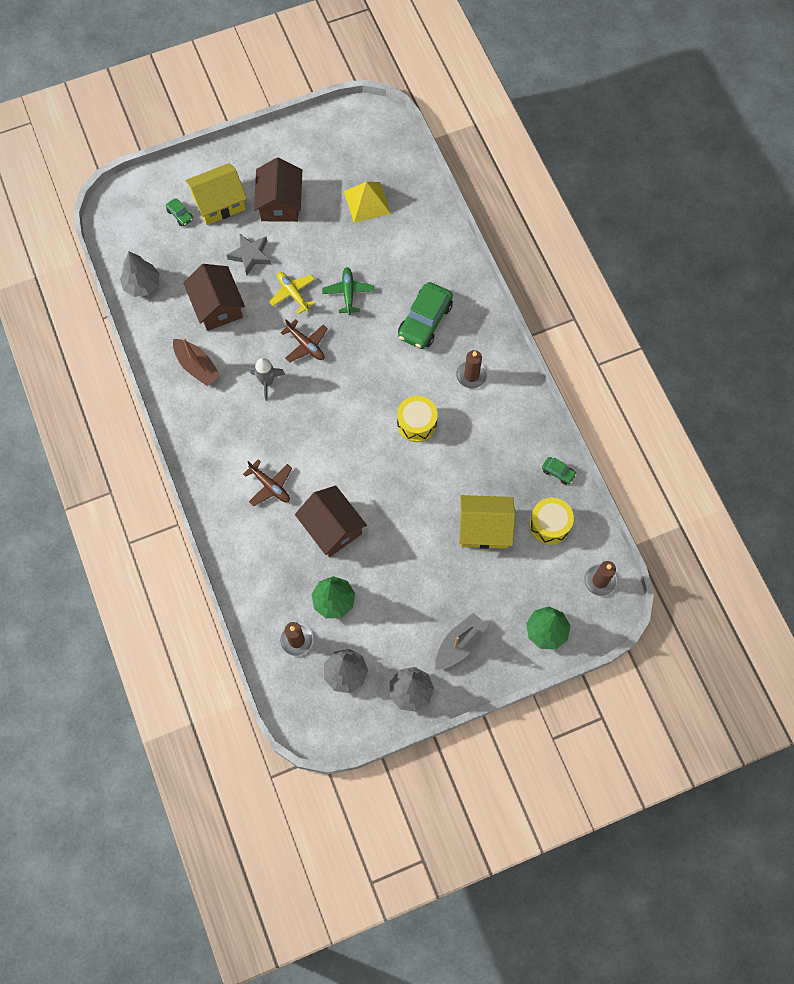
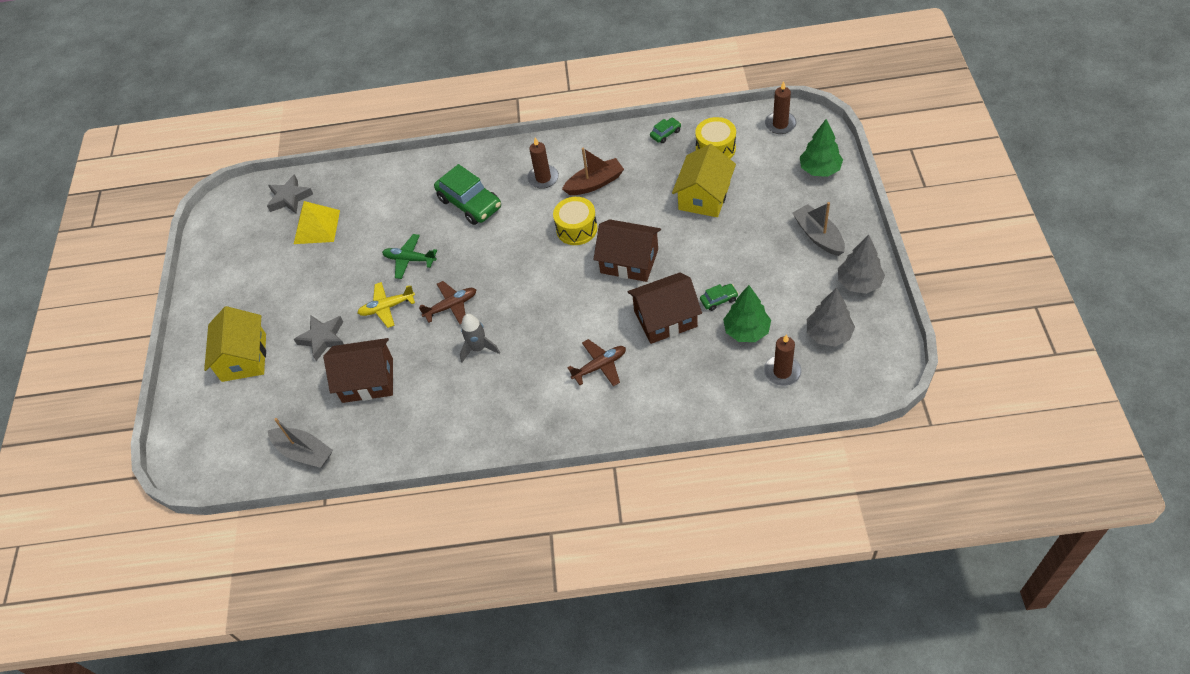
camera: 65 degrees left, 15 degrees down
grey tree [120,251,160,297] -> grey boat [268,418,333,468]
green car [166,198,193,226] -> green car moved to [700,284,738,311]
brown boat [173,338,221,386] -> brown boat moved to [562,148,624,195]
brown house [254,158,302,222] -> brown house moved to [593,219,661,282]
none -> grey star [267,174,313,214]

